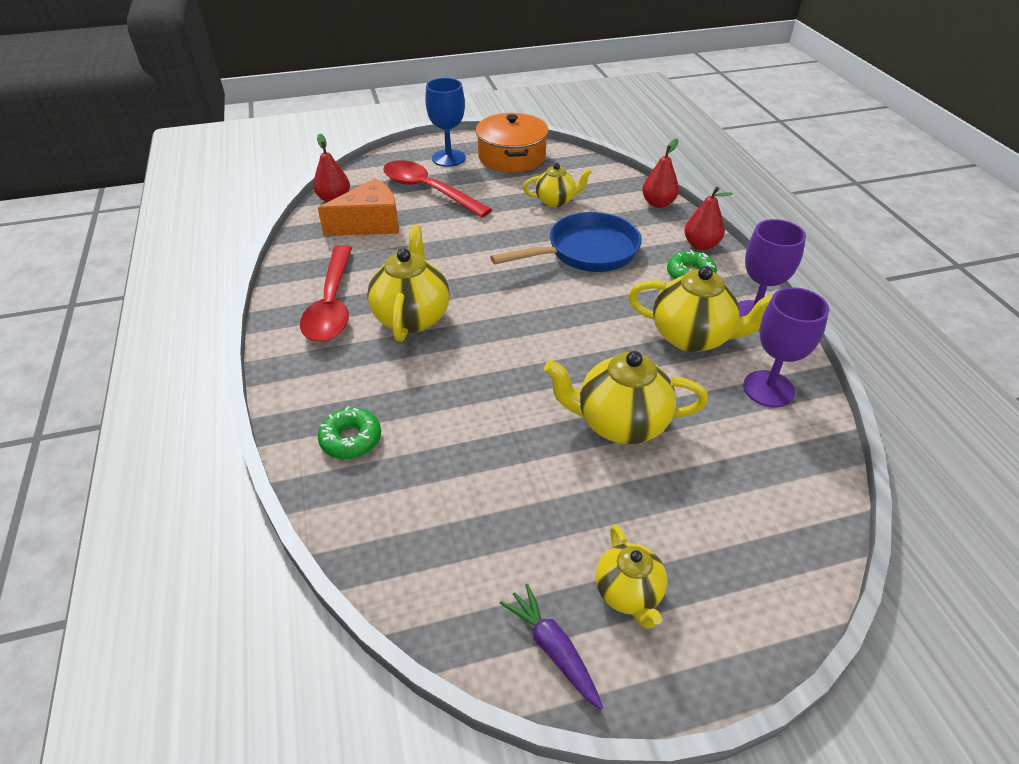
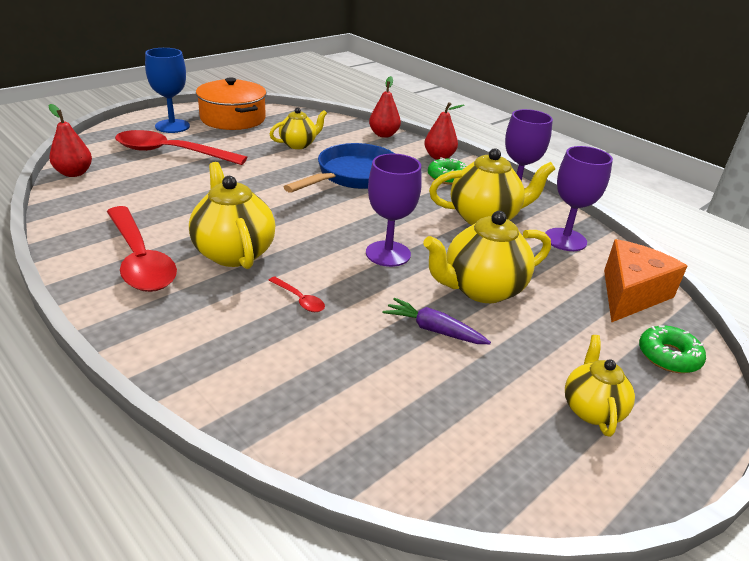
camera: 30 degrees left, 10 degrees down
orange cheese [318,178,399,236] -> orange cheese moved to [604,239,687,322]
green donut [318,406,381,459] -> green donut moved to [639,325,706,373]
purple carrot [500,584,603,710] -> purple carrot moved to [383,298,491,344]
yellow teapot [595,525,667,629] -> yellow teapot turned 135 degrees counterclockwise [565,335,635,437]
none -> red spoon [268,277,325,312]
none -> purple goblet [366,154,422,267]

